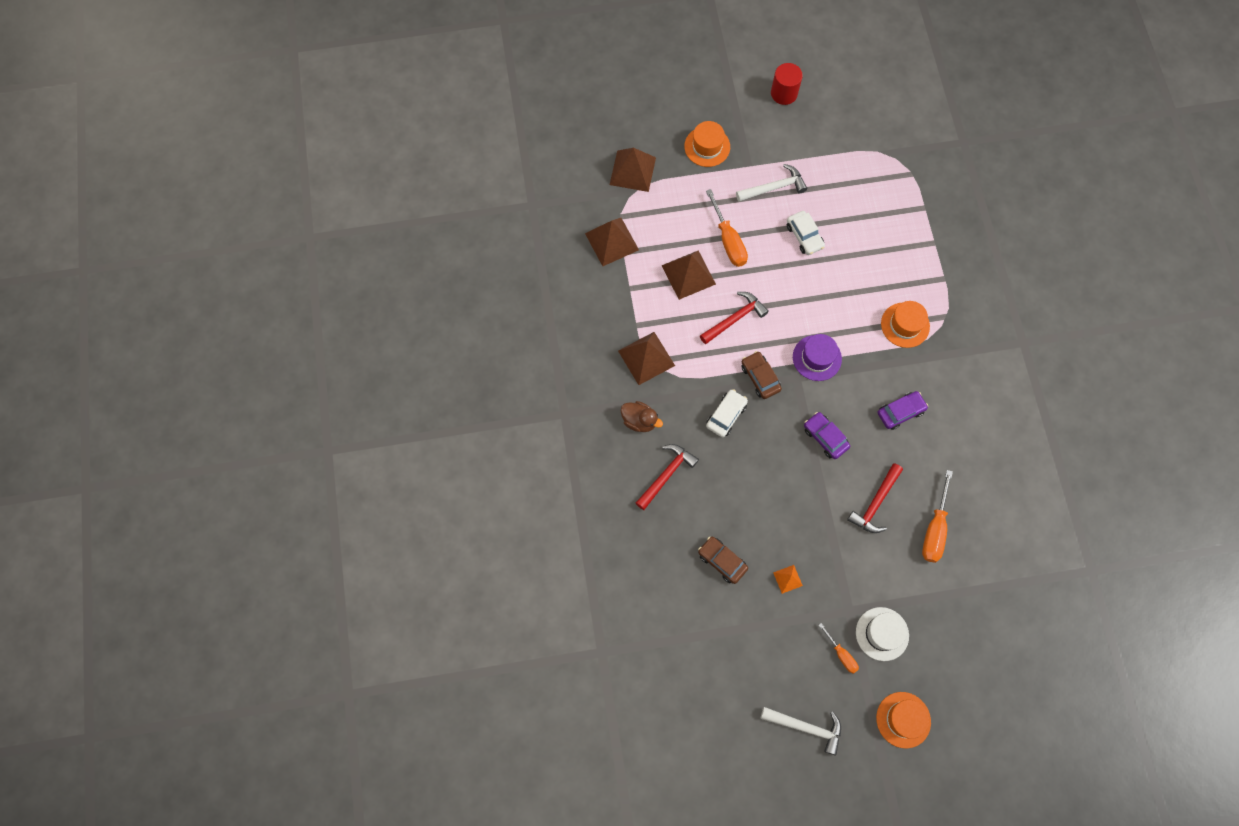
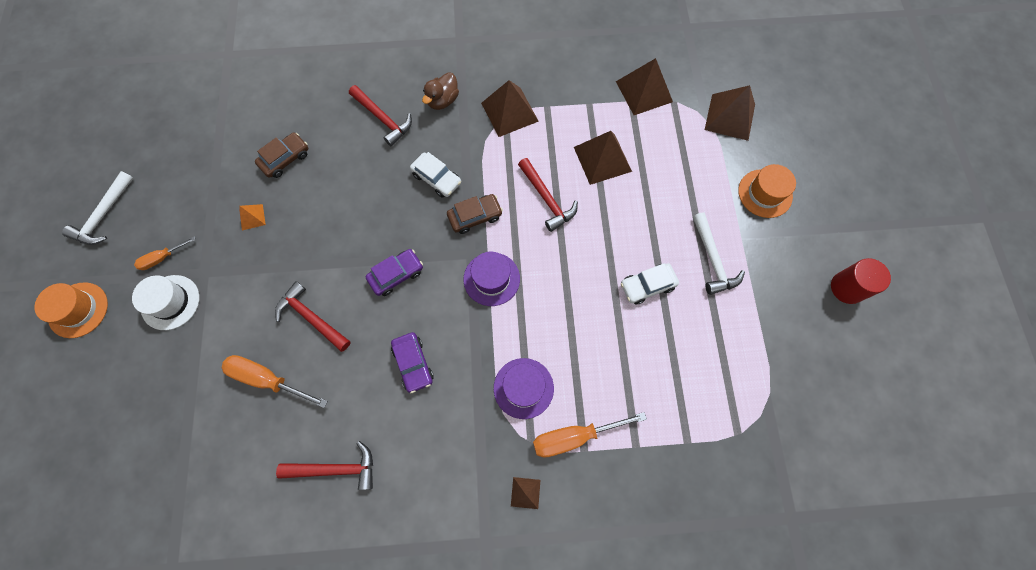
camera: 95 degrees right, 0 degrees up
orange screwdriver [706,189,748,267] -> orange screwdriver moved to [533,412,647,458]
orange hat [881,301,930,348] -> purple hat [494,358,554,419]
none -> red hammer [276,441,373,490]
none -> brown pyramid [511,477,540,509]

